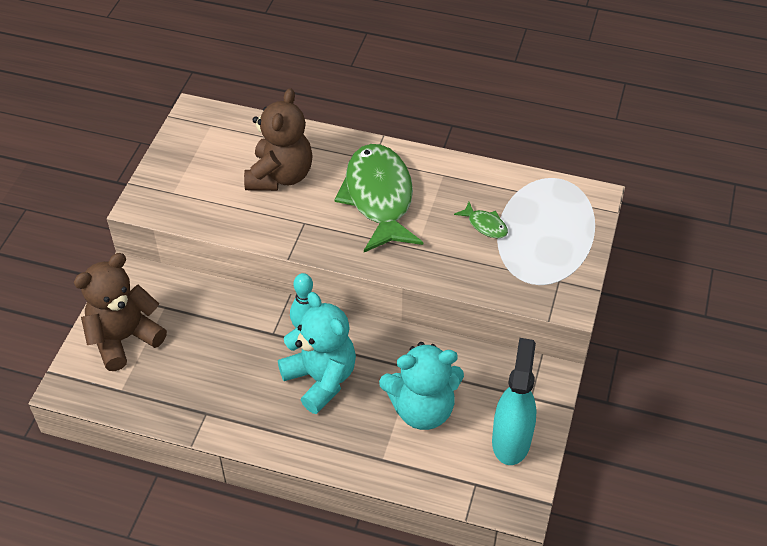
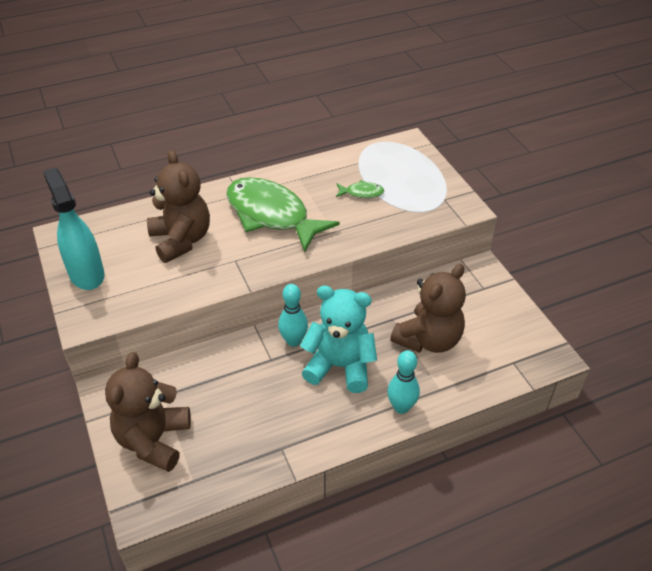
camera: 40 degrees left, 5 degrees down
turquoise teddy bear [379,342,464,430] -> brown teddy bear [390,264,466,353]
turquoise spray bottle [492,338,537,465] -> turquoise spray bottle moved to [43,168,105,290]
none -> turquoise bowling pin [387,350,420,414]

